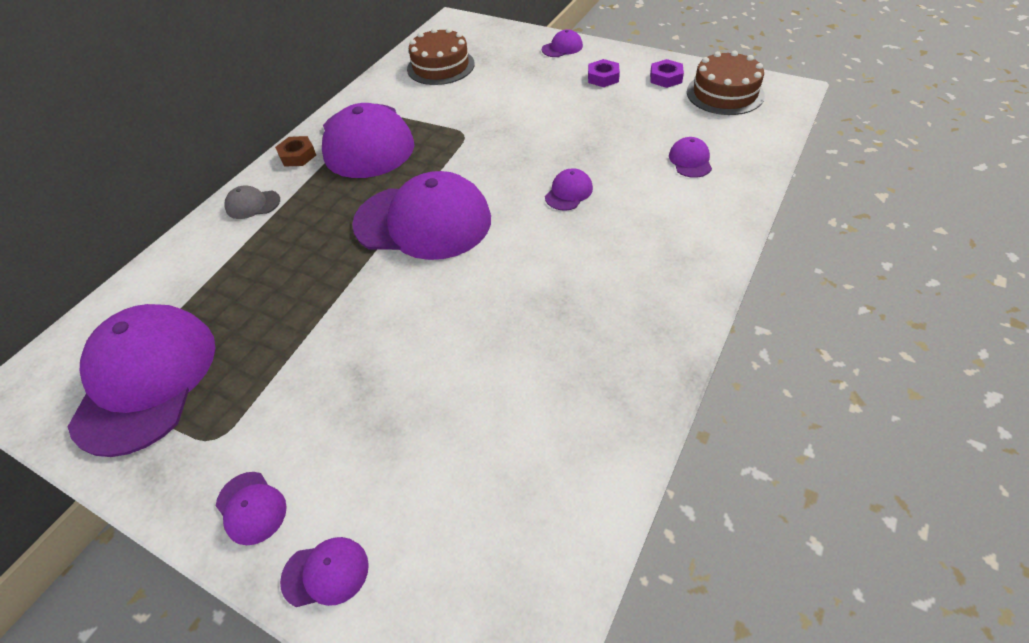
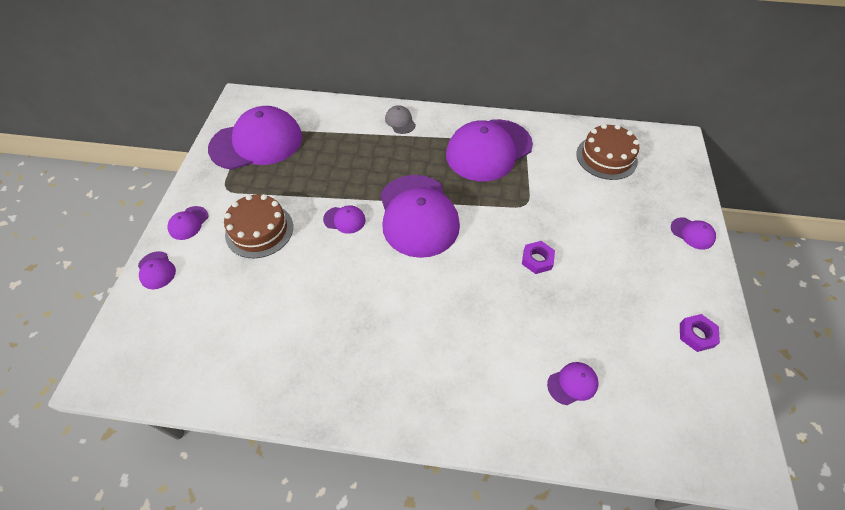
camera: 65 degrees right, 5 degrees up
brown nut [275,136,316,167] -> none
purple cap [545,168,593,211] -> purple cap moved to [323,205,366,234]
purple nut [588,59,620,87] -> purple nut moved to [522,241,555,274]
brown cake [687,51,765,115] -> brown cake moved to [224,194,293,258]

